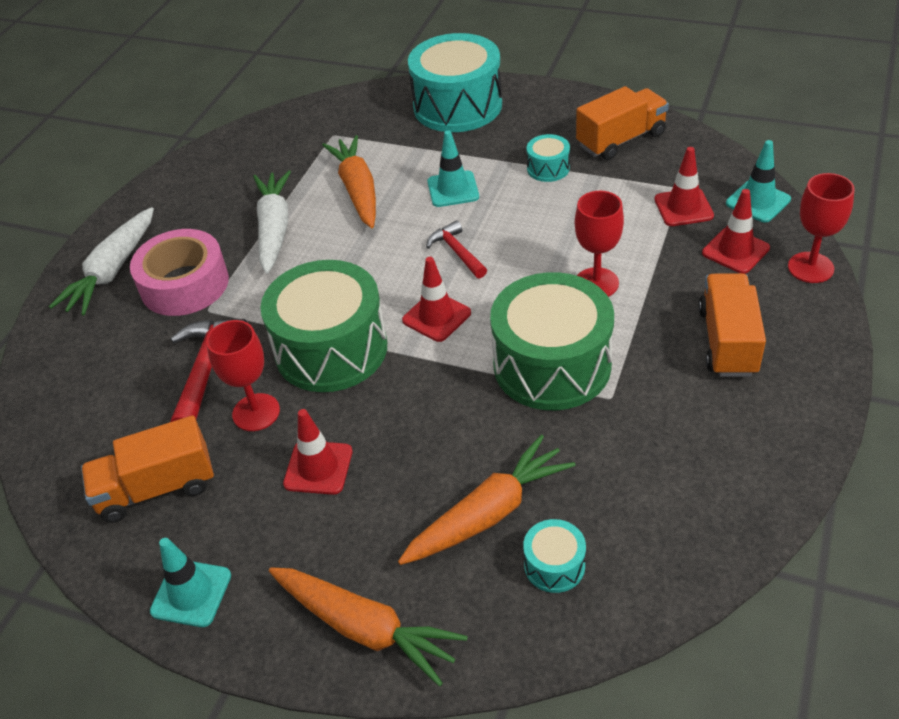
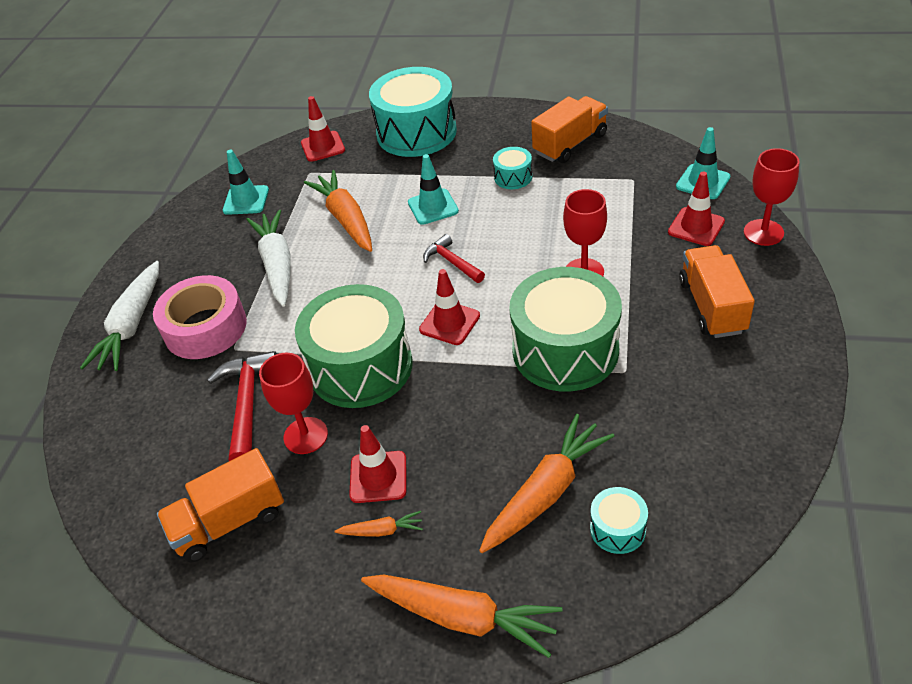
camera: 10 degrees left, 0 degrees up
turquoise traffic cone [150,538,231,627] -> turquoise traffic cone moved to [223,150,269,215]
red traffic cone [654,147,714,226] -> red traffic cone moved to [301,96,345,162]
none -> orange carrot [335,511,423,537]

